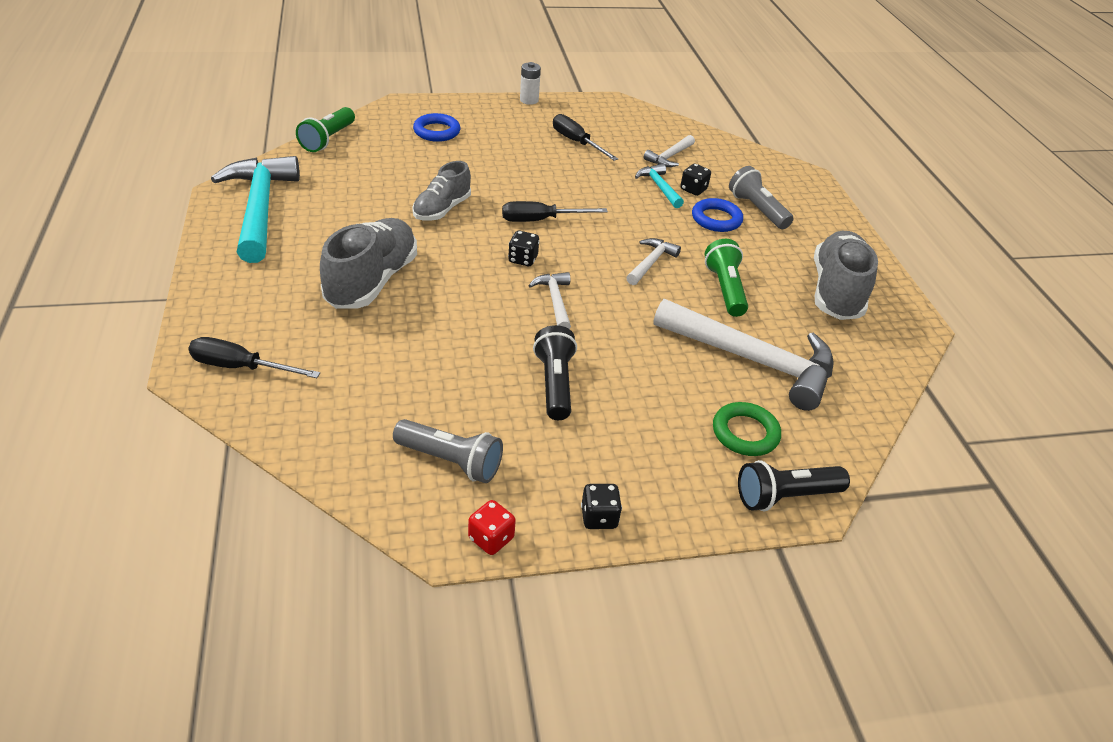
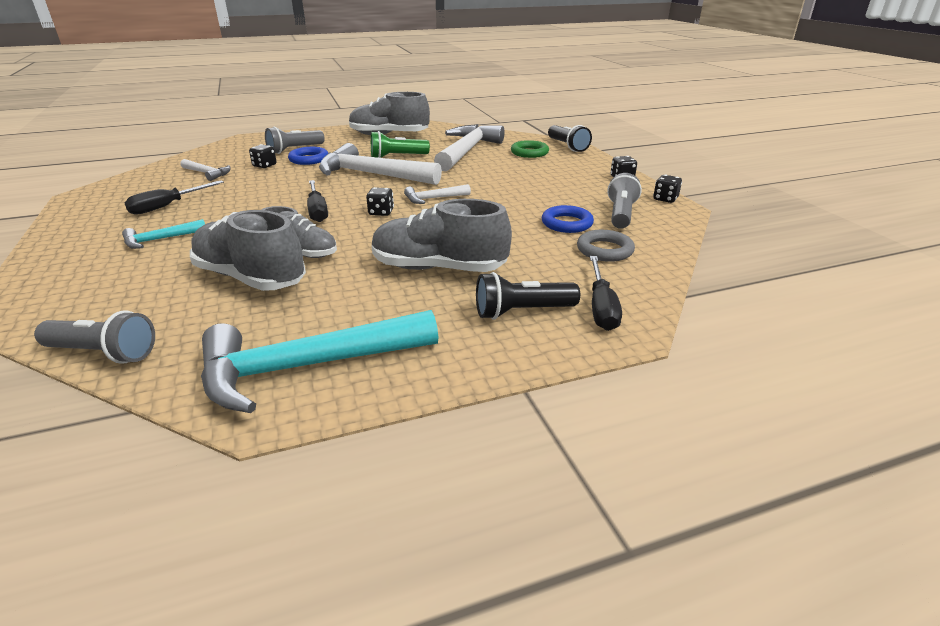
camera: 95 degrees left, 10 degrees down
green flashlight [296,107,355,152] -> grey flashlight [34,311,155,364]
blue ring [413,113,460,142] -> blue ring moved to [542,205,594,233]
red dice [468,500,516,555] -> black dice [653,175,682,203]
white battery [520,62,541,105] -> none
black flashlight [533,325,577,420] -> black flashlight moved to [476,272,580,320]
white hammer [626,238,681,285] -> white hammer [319,143,442,185], size x2.12
turquoise hammer [635,164,684,208] -> turquoise hammer moved to [122,219,205,249]
none -> grey shoe [190,210,306,291]
none -> grey ring [577,230,635,262]

